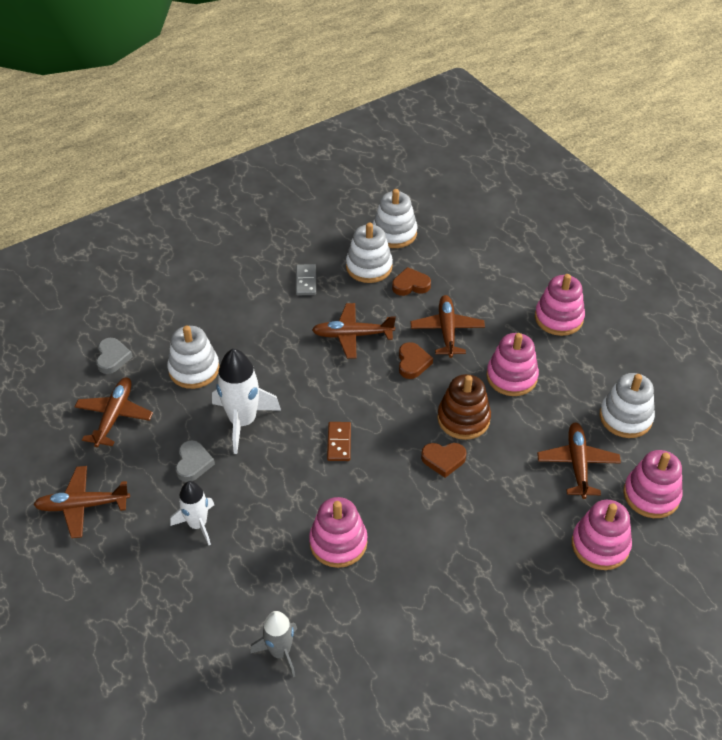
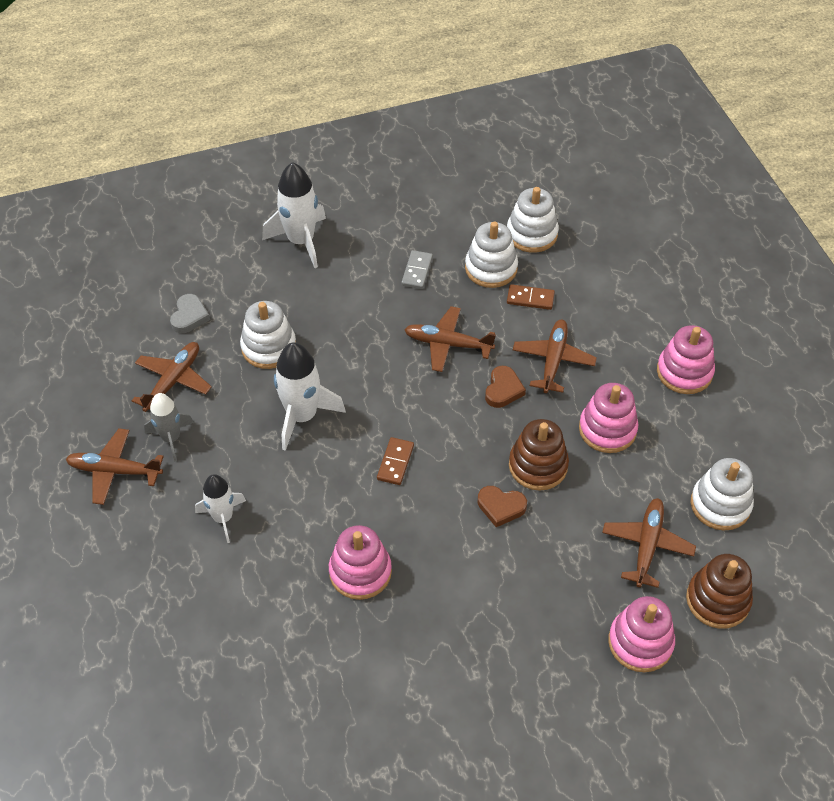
camera: 15 degrees right, 5 degrees up
grey heart [176,440,215,482] -> none
grey rocket [250,611,297,677] -> grey rocket moved to [144,393,194,462]
brown heart [392,267,431,296] -> brown domino [507,284,555,310]
pink stacking toy [623,450,682,518] -> brown stacking toy [686,554,753,629]
none -> white rocket [262,162,326,268]

